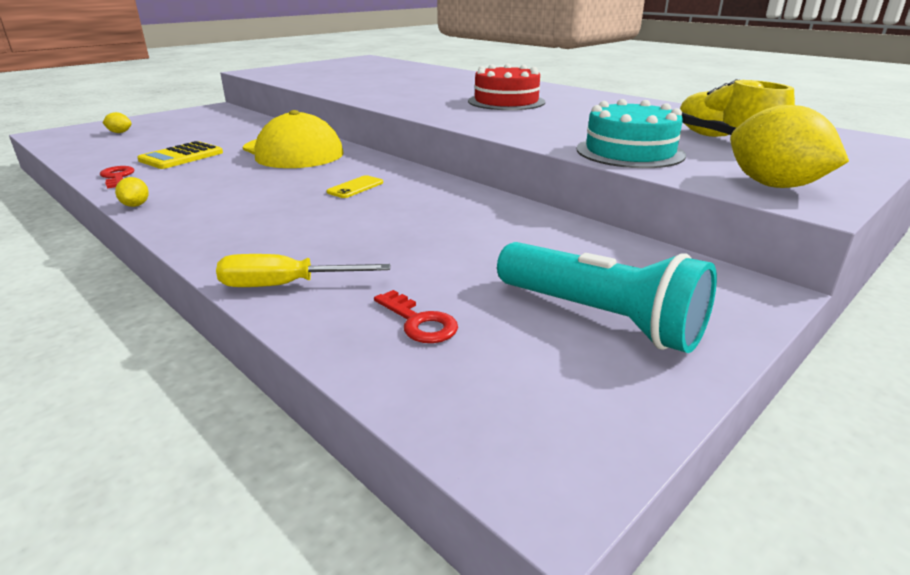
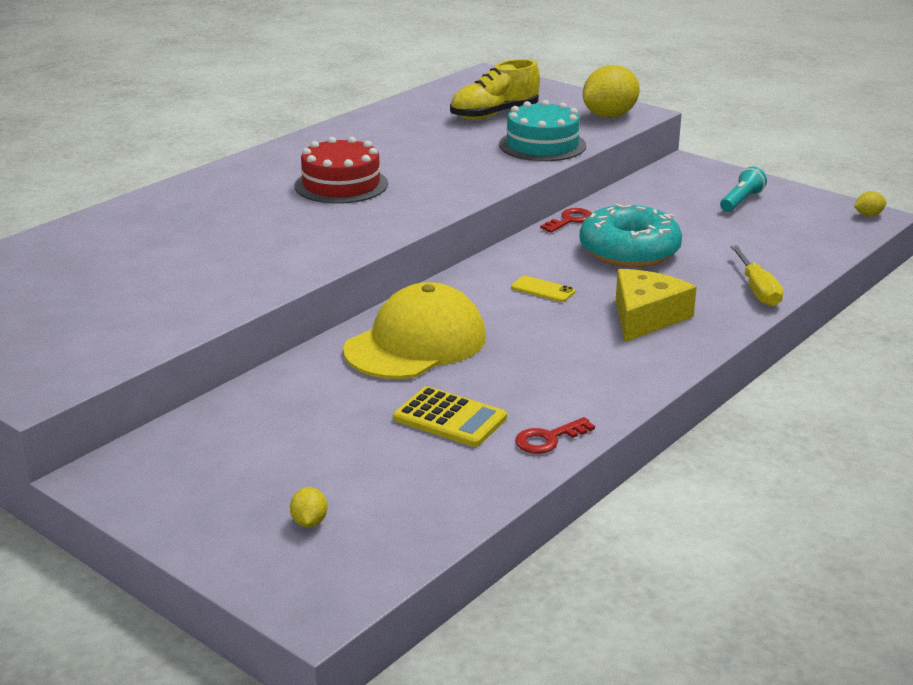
camera: 95 degrees left, 0 degrees up
yellow lemon [115,177,149,207] -> yellow lemon moved to [854,191,886,216]
red key [374,290,458,343] -> red key moved to [540,208,592,233]
turquoise flashlight [497,242,717,353] -> turquoise flashlight [720,167,767,212], size x0.56
none -> turquoise donut [580,204,682,268]
none -> yellow cheese [616,269,697,342]

